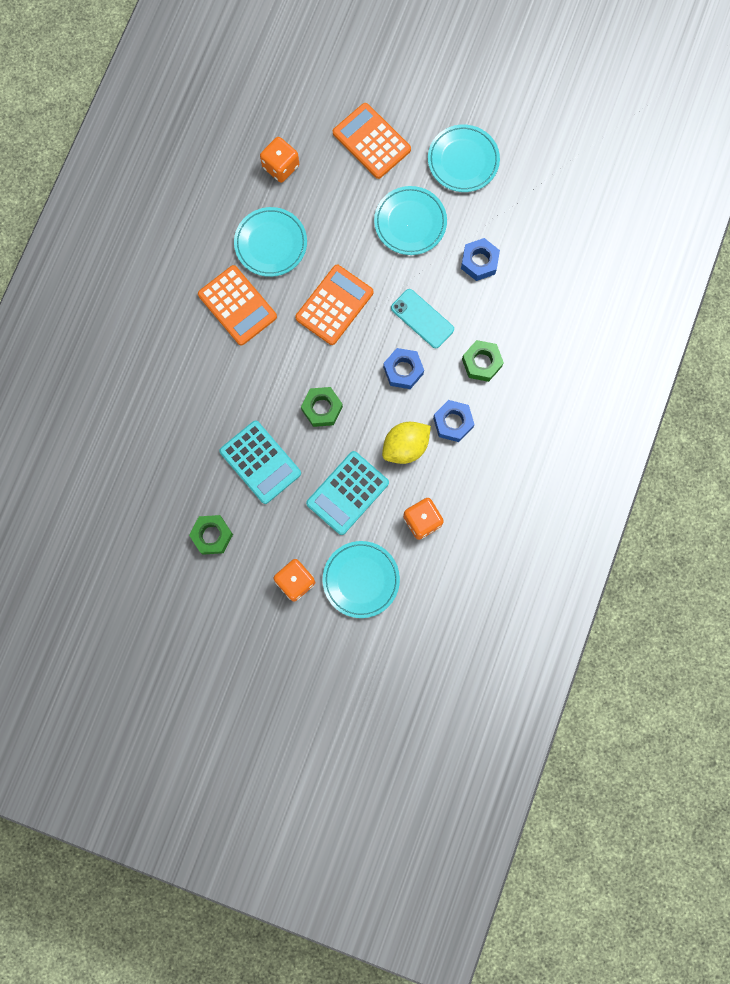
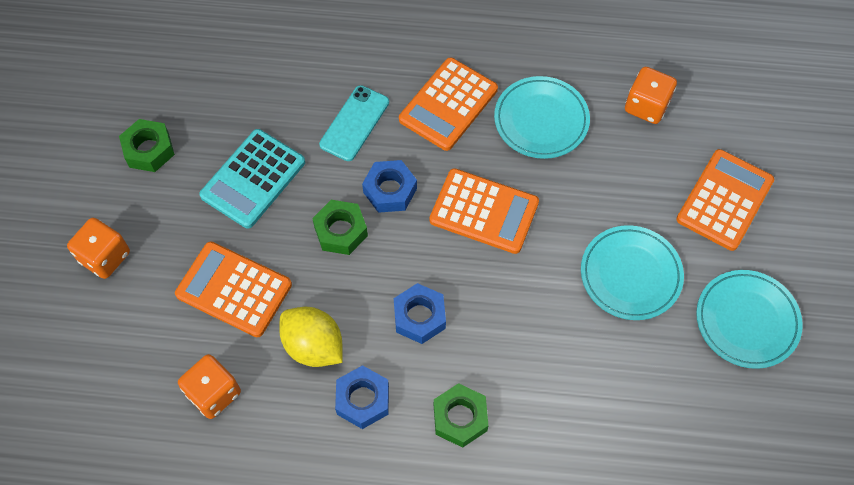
camera: 75 degrees right, 15 degrees down
turquoise calculator [306,451,389,535] -> orange calculator [175,242,292,337]
turquoise plate [323,541,400,618] -> none
turquoise phone [391,289,454,348] -> turquoise phone moved to [319,85,389,161]
blue nut [461,238,500,281] -> blue nut moved to [362,160,417,213]

